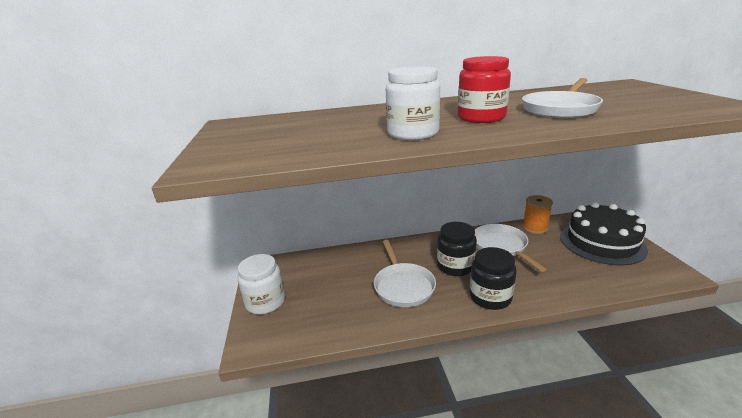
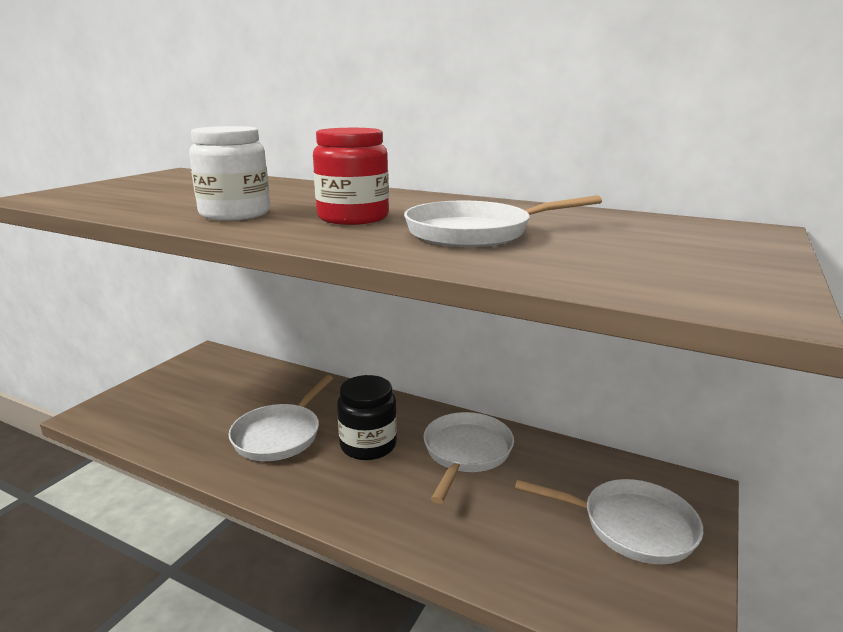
camera: 35 degrees right, 5 degrees down
white jar [237,254,285,314] -> none
black jar [470,247,517,310] -> none
orange spool [522,195,553,234] -> none
black cake [560,202,648,266] -> white pan [515,479,703,564]

